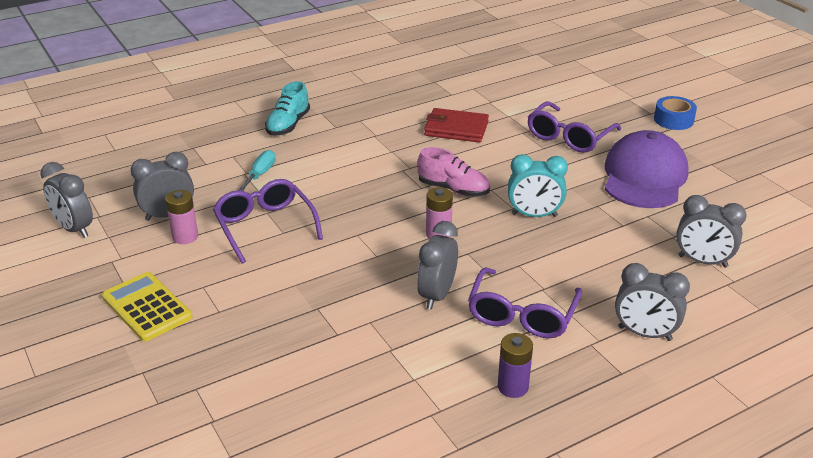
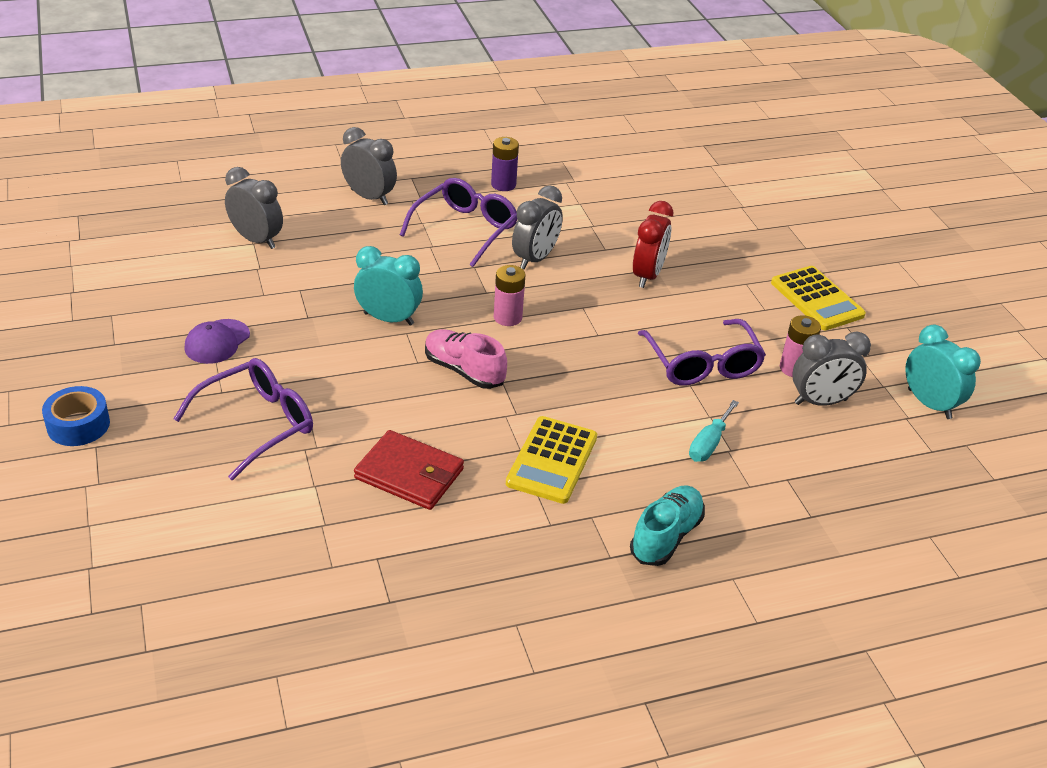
camera: 170 degrees left, 5 degrees up
grey clock [40,162,93,238] -> turquoise clock [905,325,981,419]
purple cap [605,130,688,208] -> purple cap [185,319,250,364], size x0.49
none -> yellow calculator [506,416,597,504]
none -> red clock [633,201,673,288]

